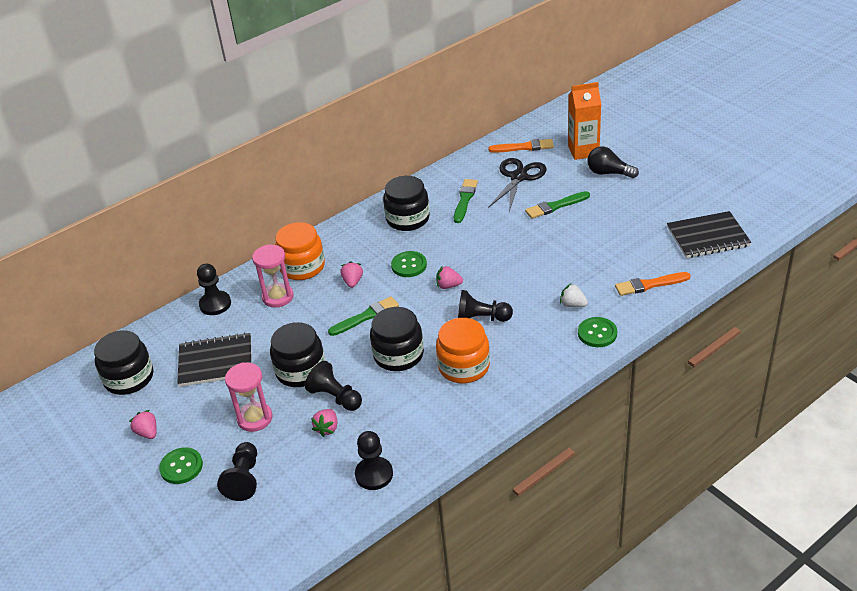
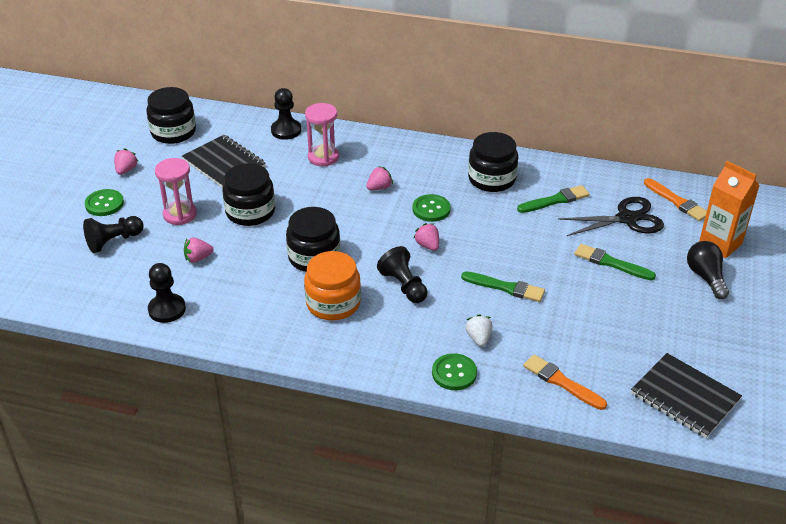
camera: 50 degrees right, 0 degrees up
orange jar [275,222,325,280] -> none
black pawn [305,361,362,411] -> none
green brush [328,296,399,336] -> green brush moved to [461,271,545,302]

